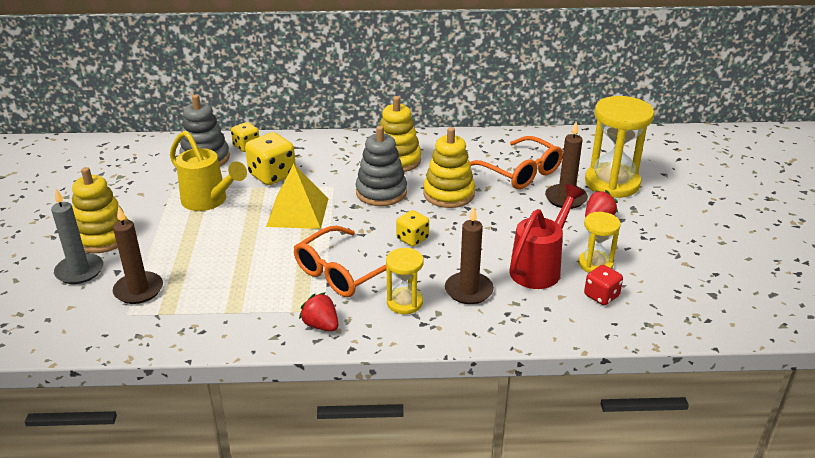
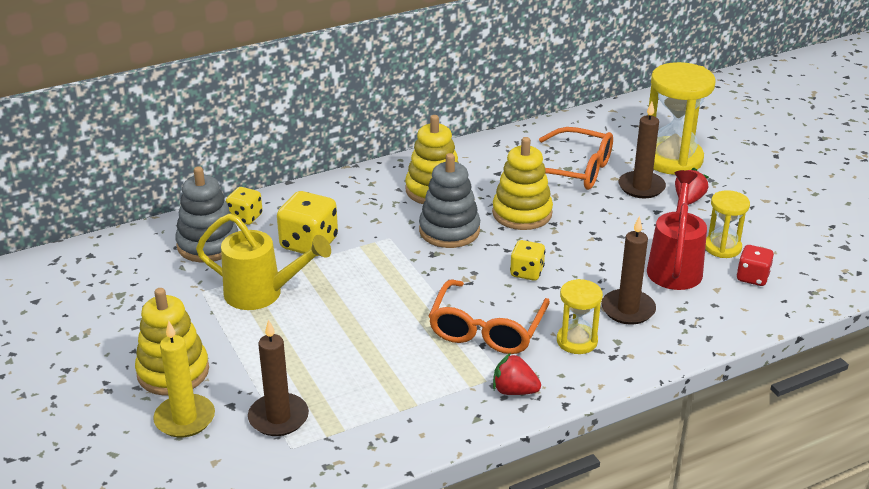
camera: 25 degrees left, 0 degrees up
grey candle [51,189,103,284] -> yellow candle [153,321,215,438]
yellow pyramid [266,164,329,229] -> none

